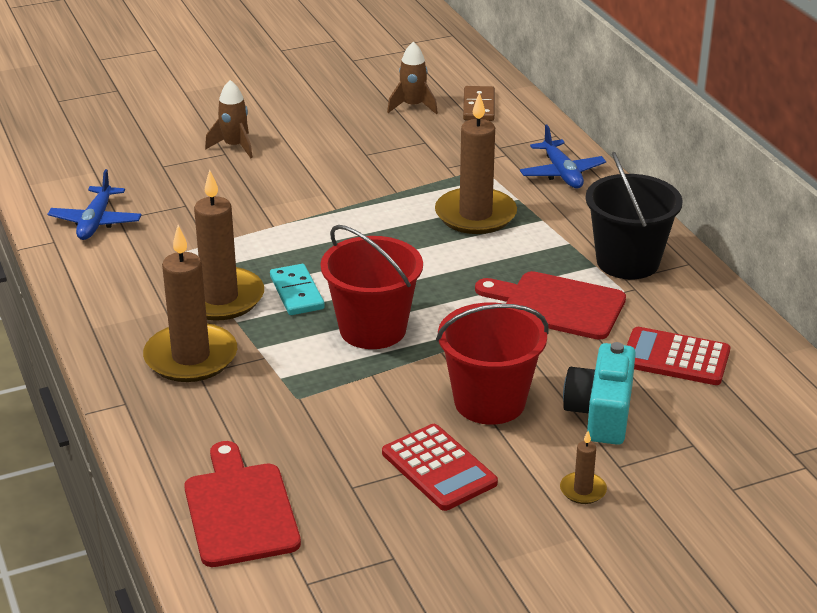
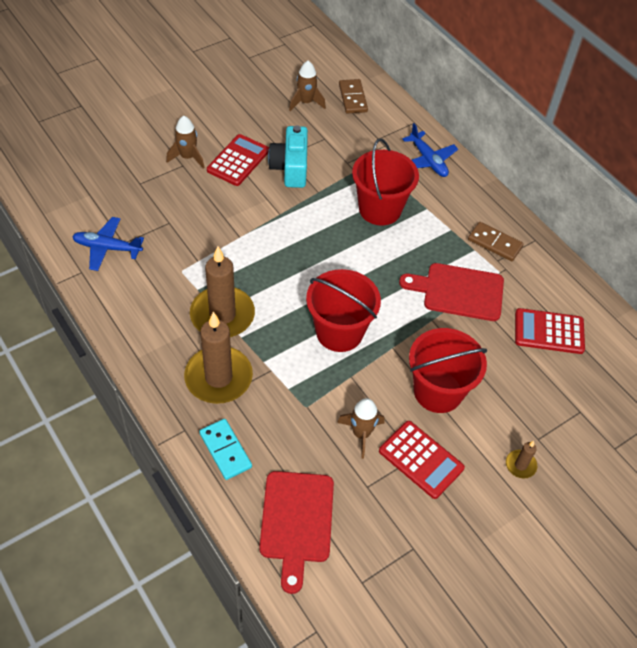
camera: 15 degrees left, 20 degrees up
blue plane [48,169,142,240] -> blue plane turned 105 degrees clockwise [72,217,144,271]
red cutting board [184,441,301,567] -> red cutting board turned 150 degrees counterclockwise [259,471,334,594]
turquoise domino [270,264,325,315] -> turquoise domino moved to [199,419,252,480]
brown candle [435,92,517,234] -> red bucket [352,138,419,226]
turquoise camera [563,342,636,445] -> turquoise camera moved to [268,125,308,188]
black bucket [586,152,683,279] -> brown domino [468,222,524,261]
none -> red calculator [207,134,269,186]
none -> brown rocket [337,398,385,459]

